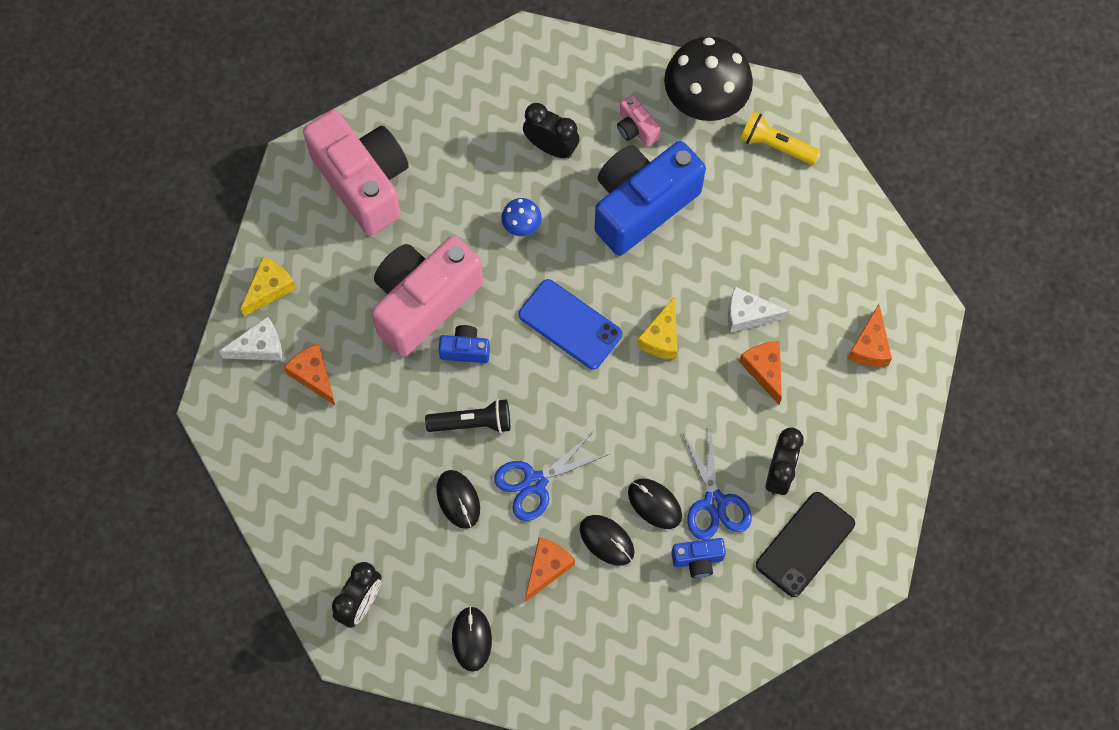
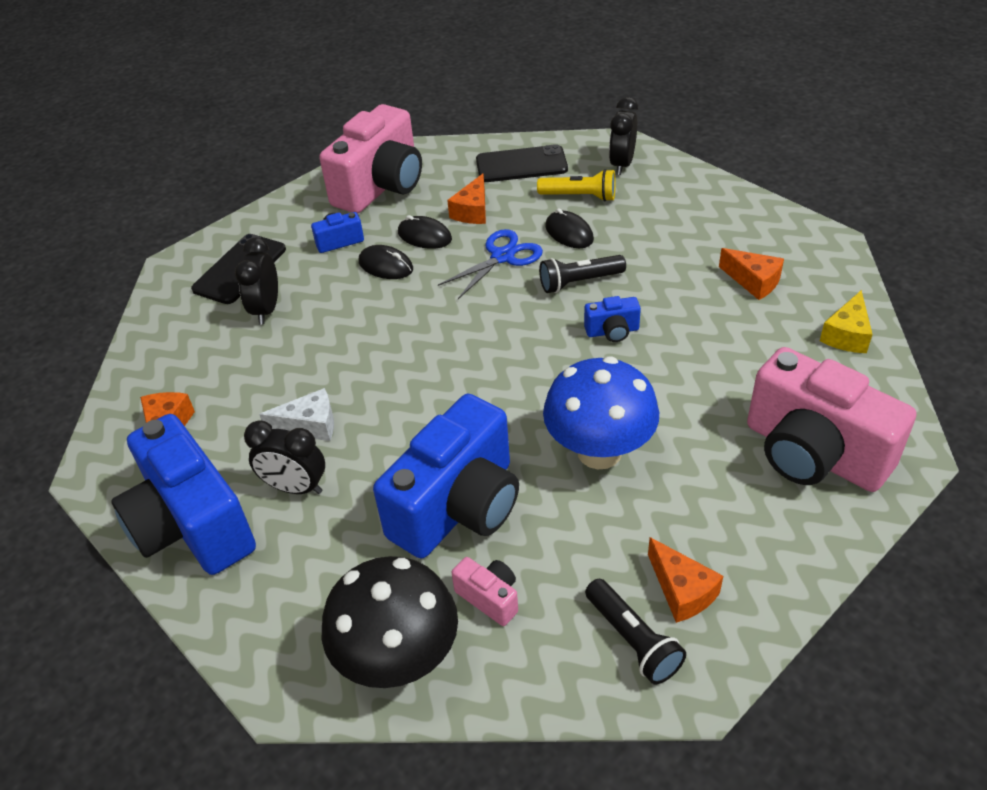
camera: 170 degrees right, 25 degrees down
white cheese [219,316,282,361] -> none
pink camera [372,236,483,357] -> pink camera moved to [319,104,422,214]
black mouse [452,606,492,672] -> black phone [476,144,568,182]
blue mushroom [502,198,542,236] -> blue mushroom [543,356,659,469], size x2.23
blue phone [519,279,622,369] -> none
black clock [523,103,580,158] -> black clock moved to [244,420,325,494]
yellow cheese [637,296,677,359] -> none
blue scissors [683,427,752,540] -> none
orange cheese [739,341,782,404] -> orange cheese moved to [648,537,723,623]
yellow flashlight [740,112,821,165] -> yellow flashlight moved to [537,169,616,201]
none -> blue camera [111,414,256,575]
none -> black flashlight [585,579,686,684]

